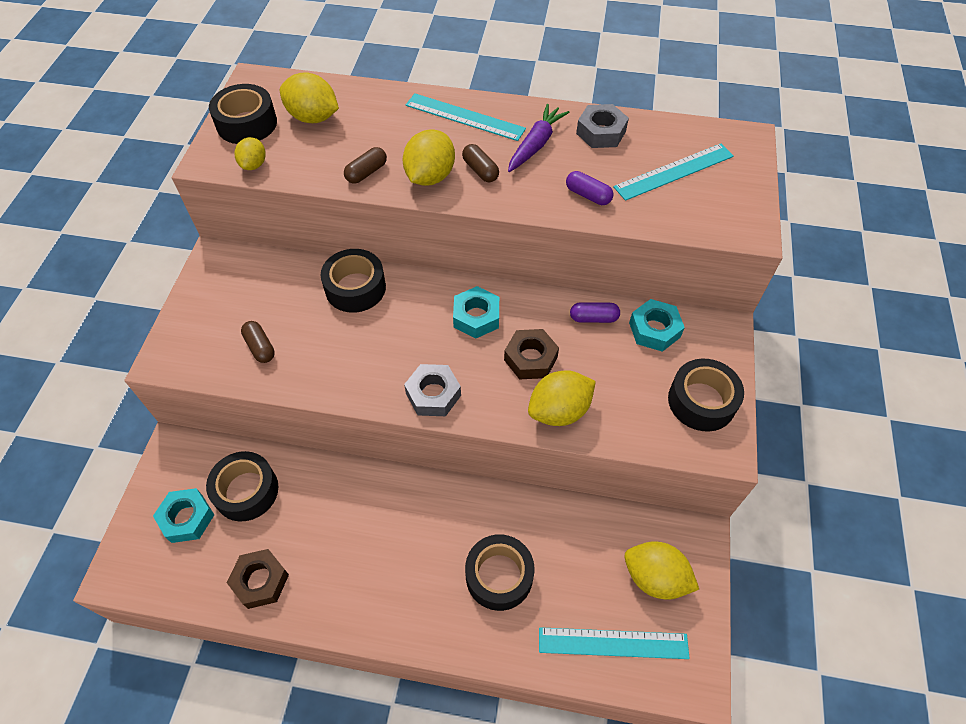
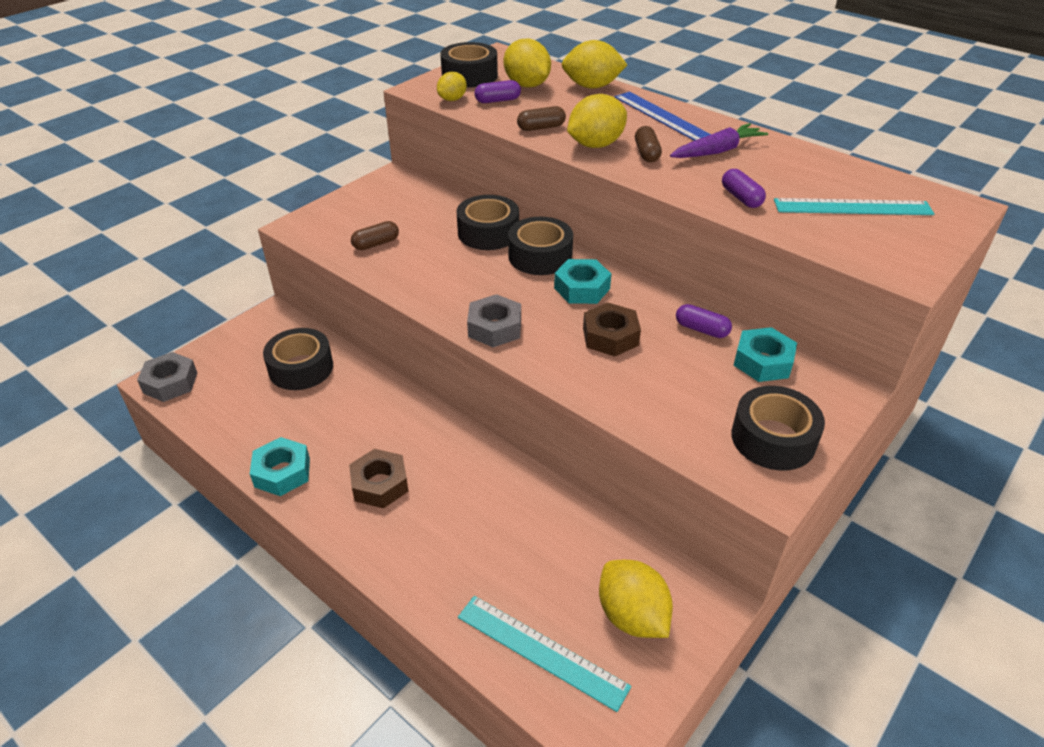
camera: 30 degrees right, 15 degrees down
turquoise nut [153,488,214,543] -> turquoise nut moved to [250,437,310,496]
brown nut [227,549,289,609] -> brown nut moved to [349,449,409,508]
brown capsule [241,321,275,363] -> brown capsule turned 60 degrees clockwise [351,221,399,250]
turquoise ruler [406,93,526,141] -> blue ruler [614,92,711,141]
black tape [465,534,535,611] -> black tape moved to [508,217,573,275]
yellow lemon [528,370,596,426] -> yellow lemon moved to [562,40,627,89]
grey nut [576,104,629,148] -> grey nut moved to [137,352,197,402]
none -> purple capsule [474,80,521,103]

